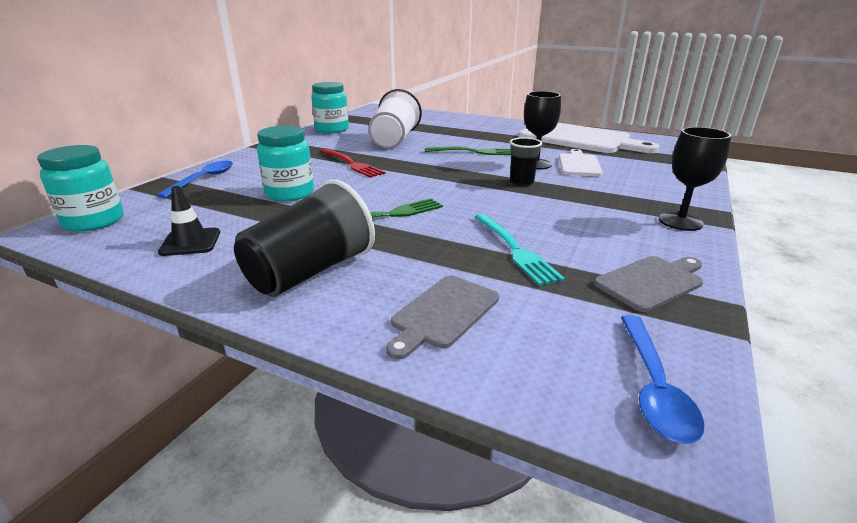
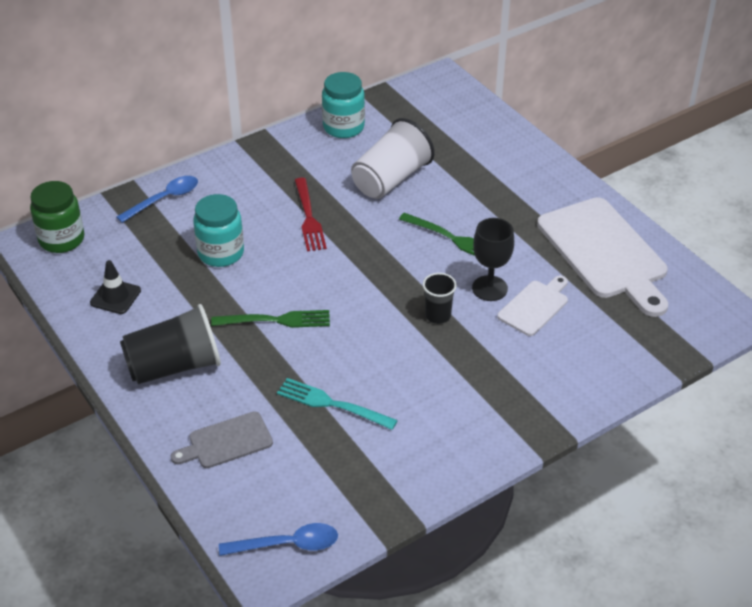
camera: 30 degrees right, 15 degrees up
turquoise jar [37,145,124,232] -> green jar [30,181,84,253]
turquoise fork [475,214,565,286] -> turquoise fork turned 105 degrees clockwise [277,378,398,430]
grey cutting board [594,256,703,312] -> none
blue spoon [621,315,704,444] -> blue spoon turned 135 degrees counterclockwise [219,523,338,556]
black goblet [659,127,731,231] -> none

